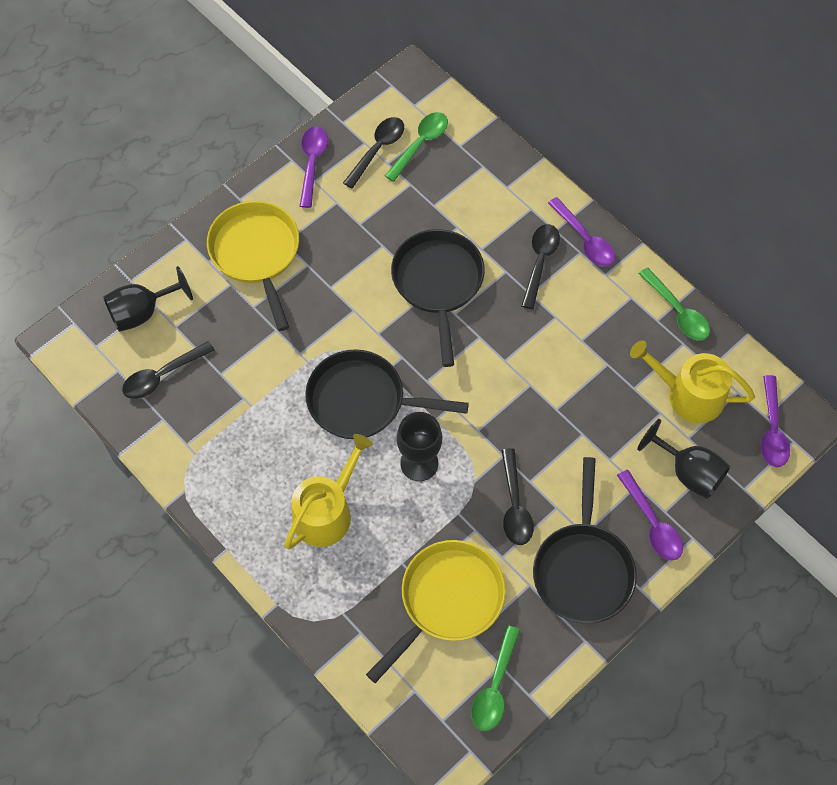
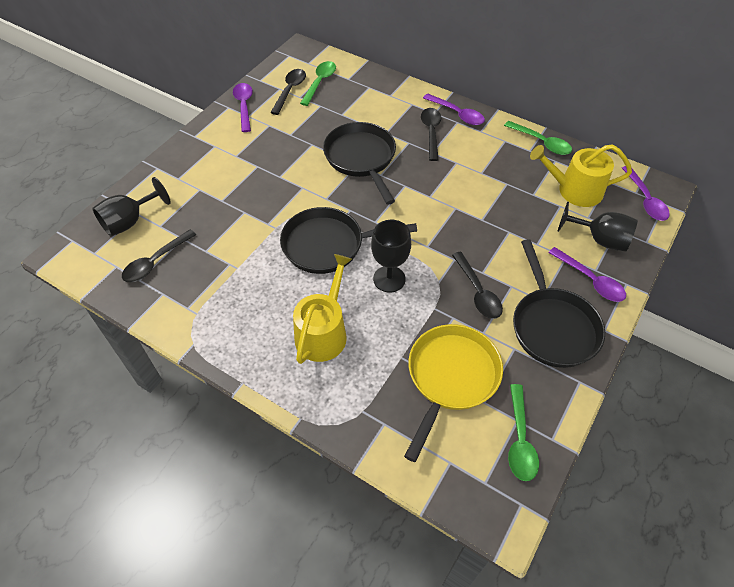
camera: 15 degrees left, 10 degrees down
yellow pan [207,201,299,331] -> none

